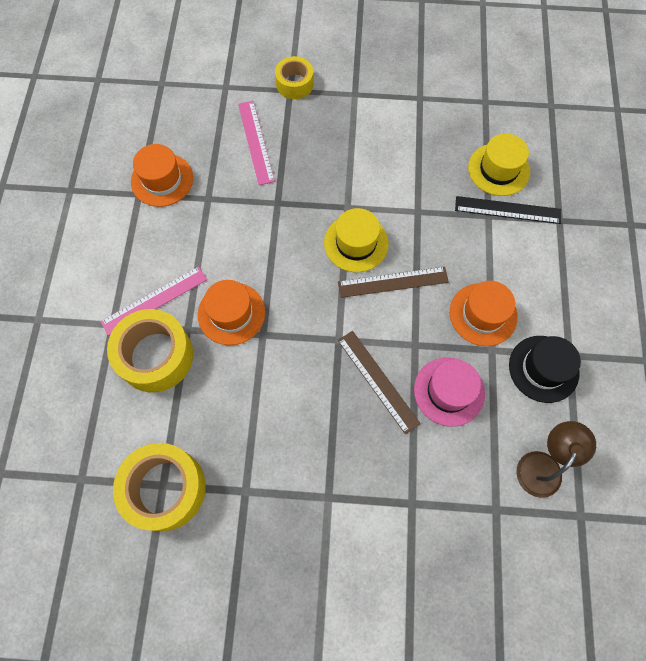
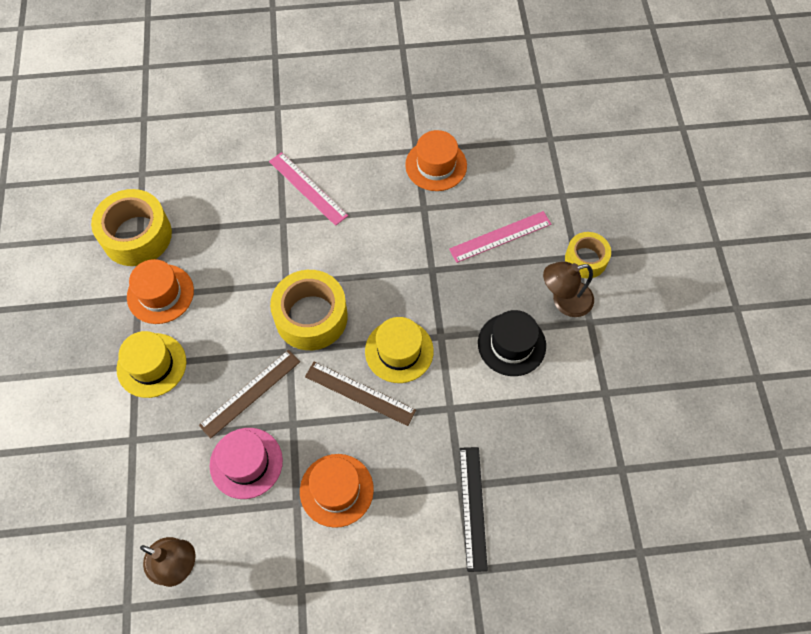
camera: 80 degrees right, 5 degrees down
yellow tape [107,309,193,392] -> yellow tape moved to [270,270,348,350]
orange hat [198,280,265,345] -> orange hat moved to [127,259,194,324]
brown ruler [338,267,449,298] -> brown ruler turned 45 degrees counterclockwise [305,362,416,426]
yellow hat [468,133,530,196] -> yellow hat moved to [117,331,186,398]
black hat [509,336,581,403] -> black hat moved to [478,310,546,376]
none -> brown lamp [543,261,594,317]

